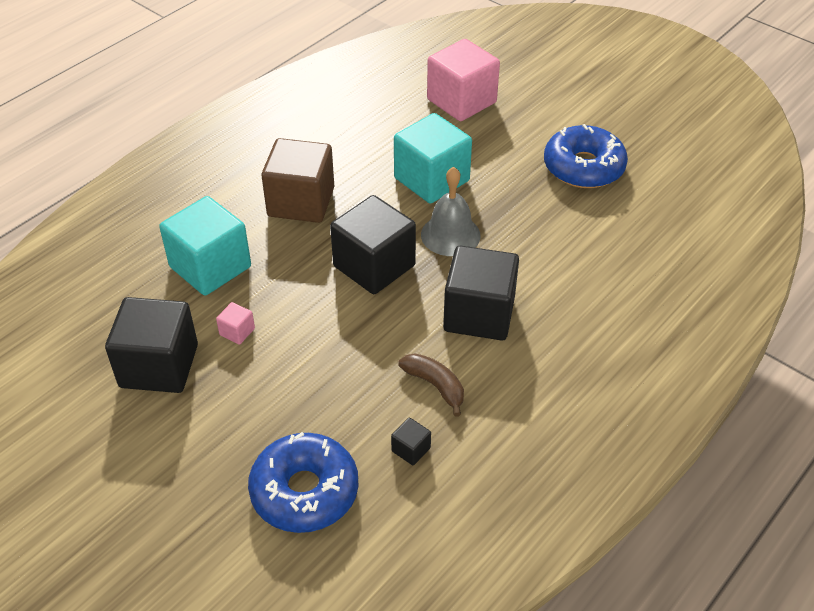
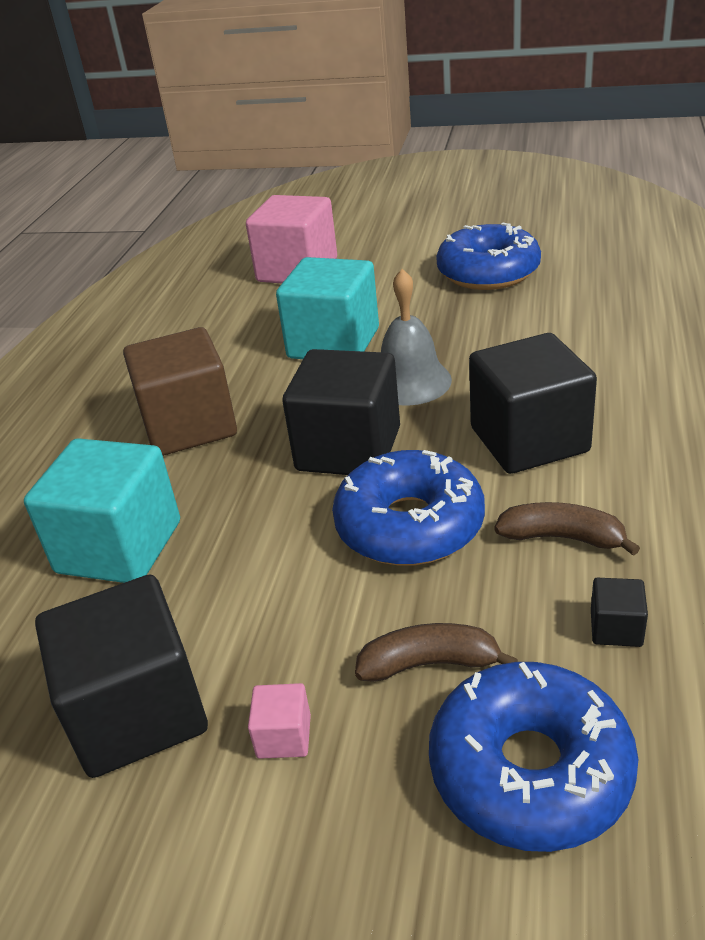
camera: 25 degrees left, 10 degrees down
pink cube [216,302,255,345] -> pink cube moved to [248,683,311,759]
none -> blue donut [332,450,485,566]
none -> brown banana [355,623,518,682]

